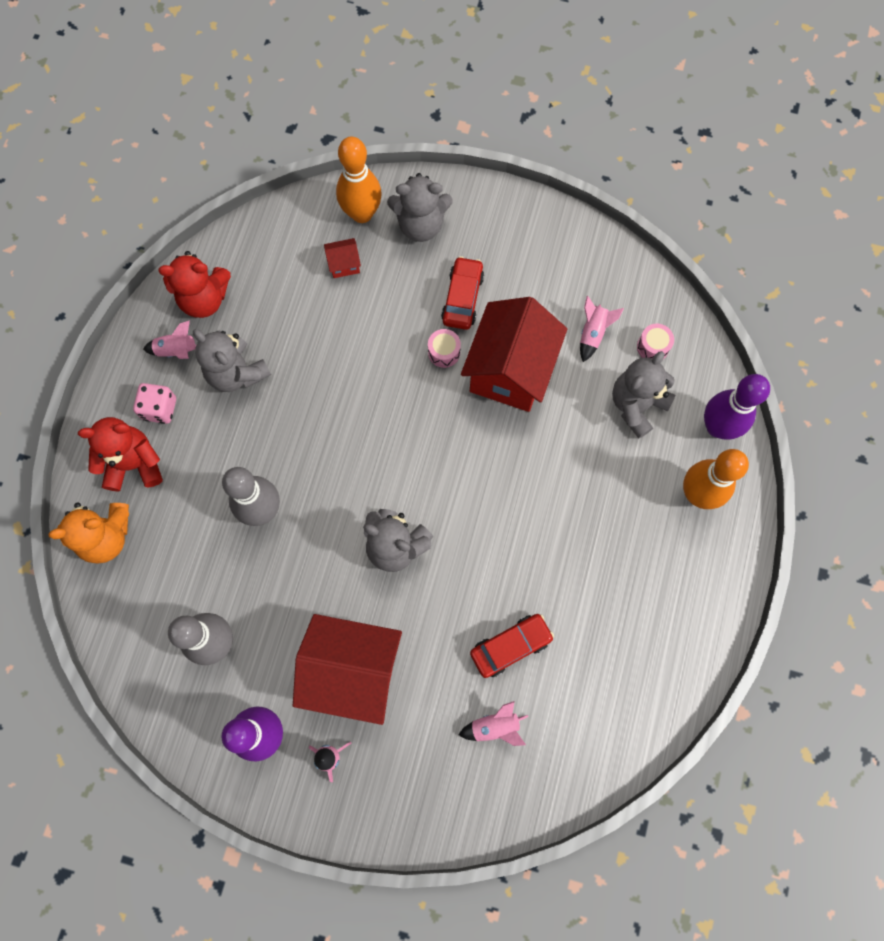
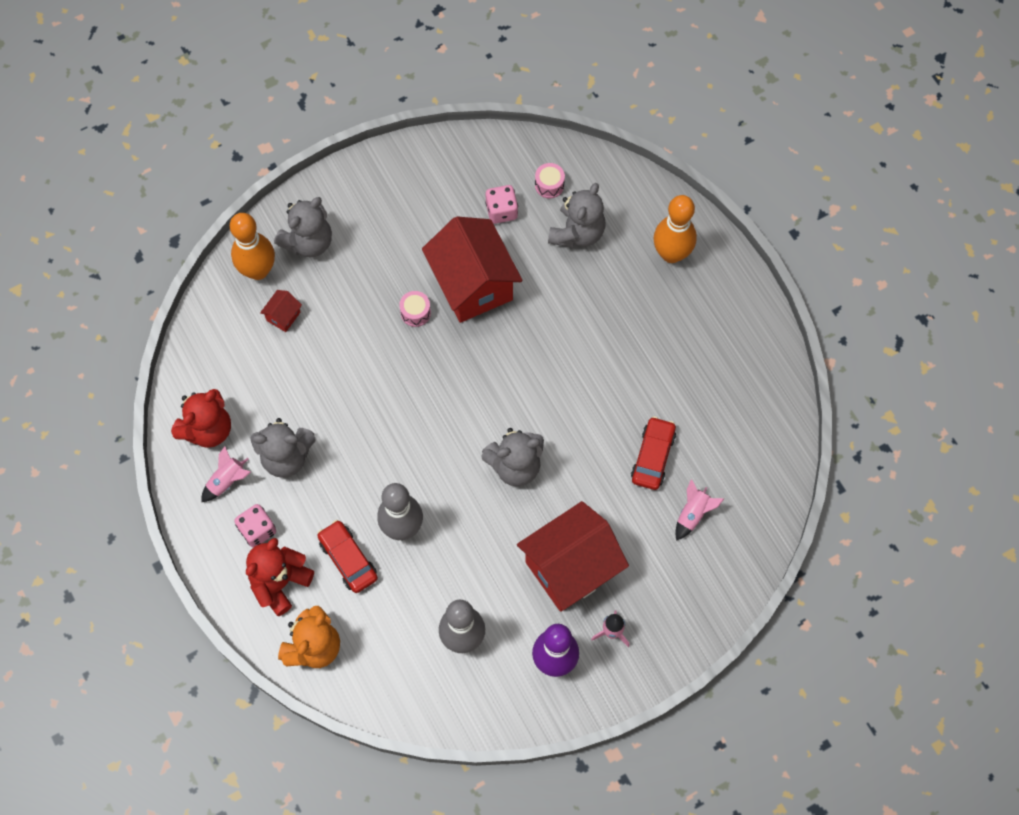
camera: 45 degrees left, 5 degrees down
red car [441,256,484,330] -> red car moved to [317,520,378,593]
pink rocket [580,296,624,362] -> pink dice [485,185,518,224]
grey teddy bear [612,351,675,438] -> grey teddy bear turned 150 degrees counterclockwise [548,183,605,248]
purple bowling pin [704,374,770,440] -> none

